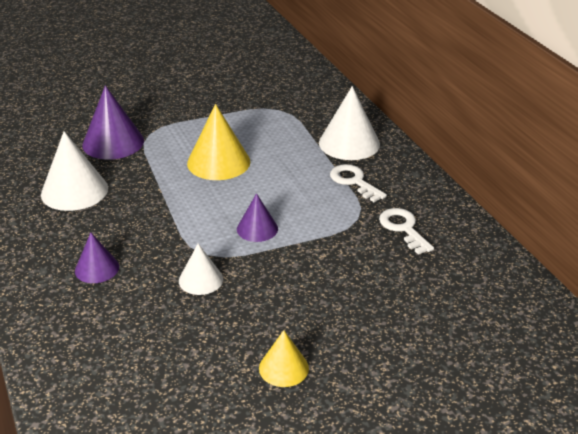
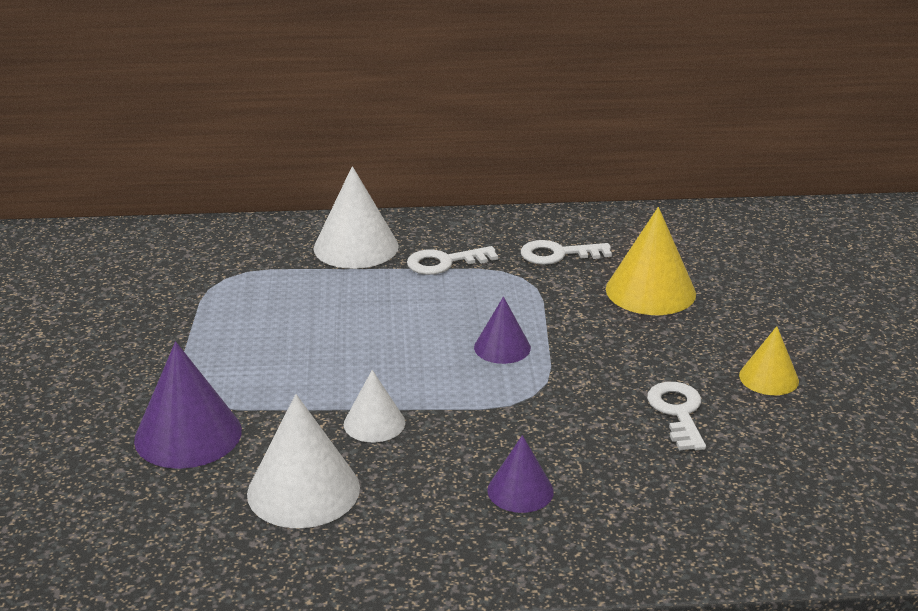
camera: 70 degrees left, 5 degrees down
white cone [179,243,223,295] -> white cone moved to [344,370,405,442]
yellow cone [187,104,250,180] -> yellow cone moved to [606,207,696,315]
none -> white key [647,382,706,451]

